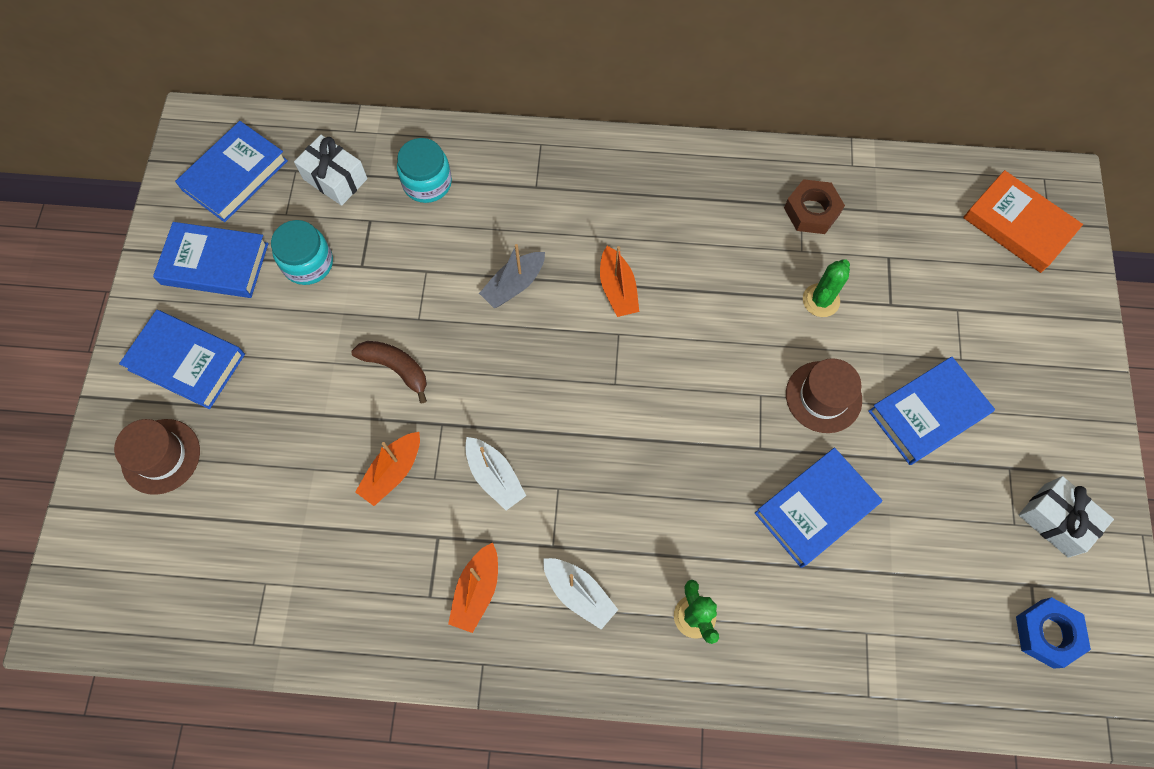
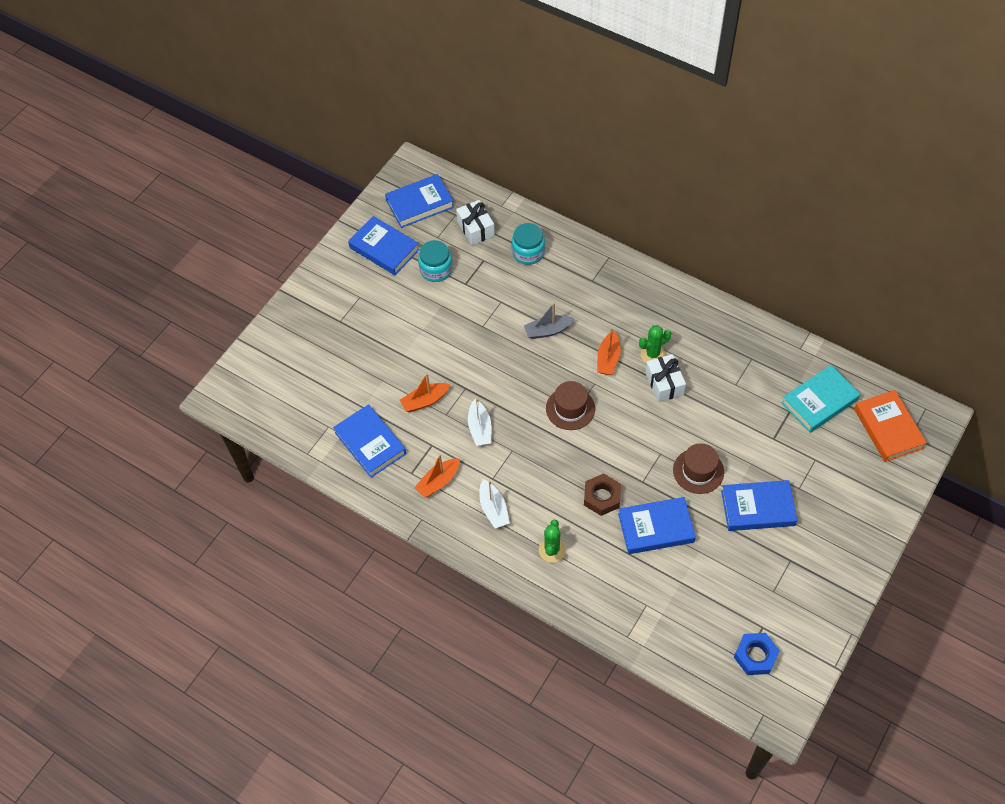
camera: 30 degrees right, 10 degrees down
brown hat [114,419,200,495] -> brown hat moved to [546,381,595,430]
blue book [119,310,245,409] -> blue book moved to [333,404,406,478]
brown banana [351,341,427,403] -> none
brown nut [784,179,845,234] -> brown nut moved to [584,473,621,516]
green cactus [803,259,850,317] -> green cactus moved to [639,325,671,363]
white gift [1019,476,1114,558] -> white gift moved to [645,354,686,402]
none -> turquoise book [781,365,860,433]

